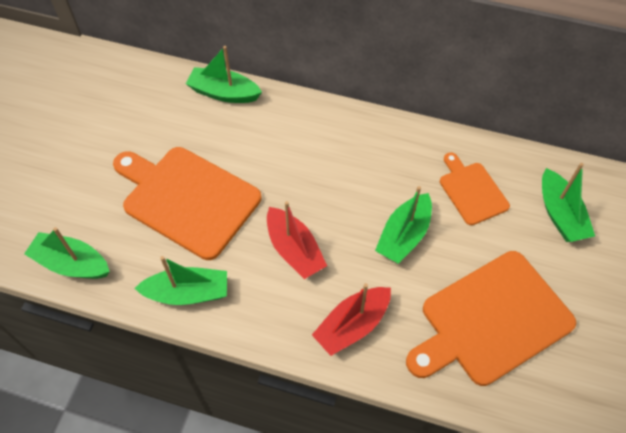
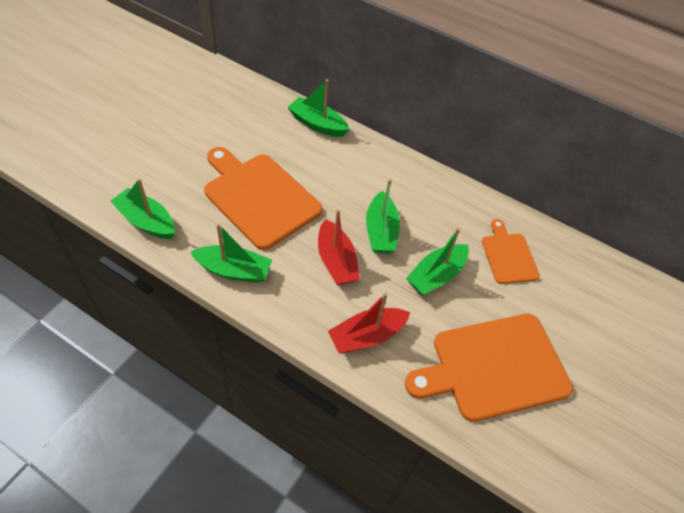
camera: 10 degrees right, 5 degrees down
green boat [542,163,595,242] -> green boat moved to [366,179,400,254]

